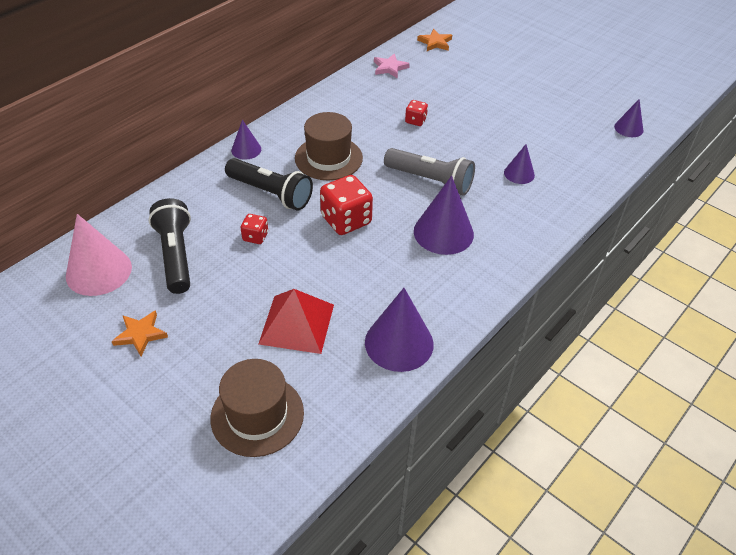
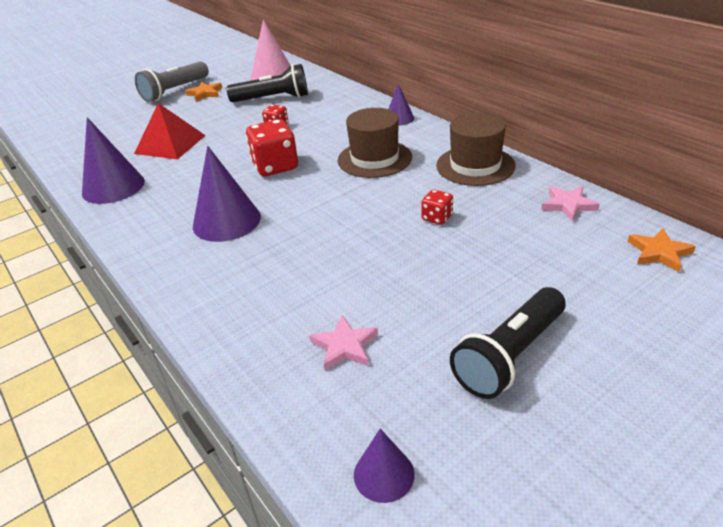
camera: 105 degrees right, 10 degrees down
brown hat [210,359,304,457] -> brown hat moved to [436,112,516,186]
black flashlight [225,158,313,211] -> black flashlight moved to [450,287,566,399]
grey flashlight [384,148,475,196] -> grey flashlight moved to [135,62,209,102]
purple cone [504,144,535,184] -> none
none -> pink star [309,315,378,370]

